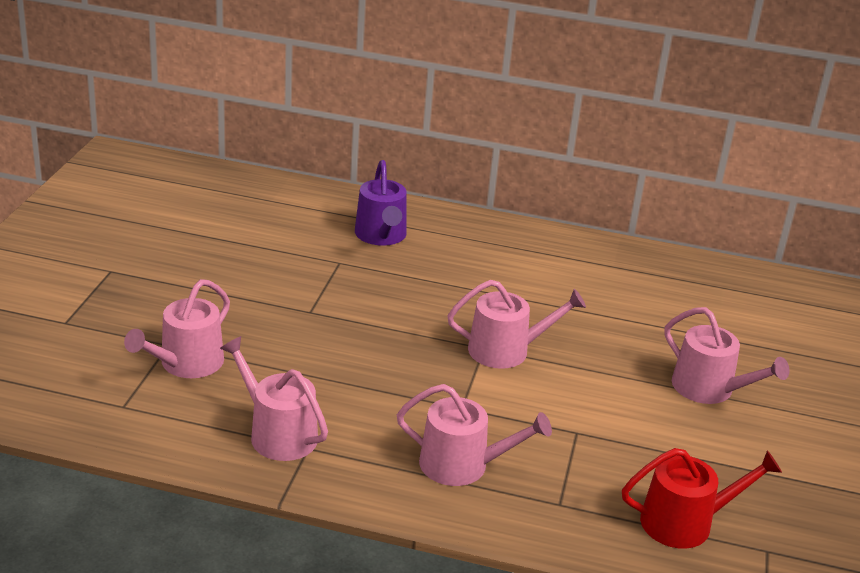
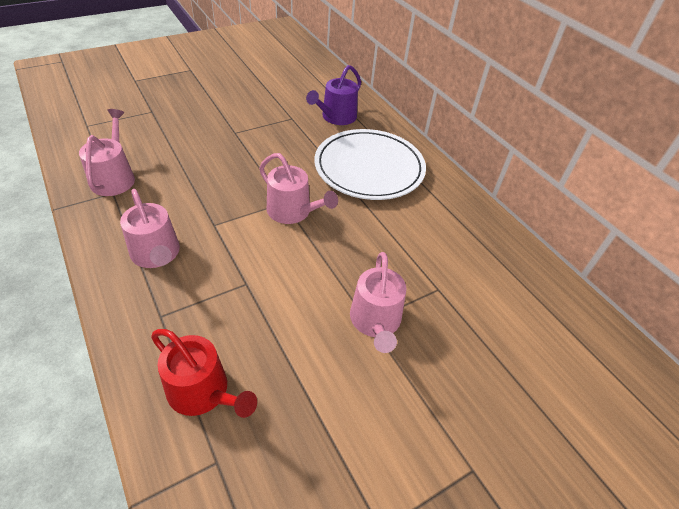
camera: 45 degrees right, 15 degrees up
pink watering can [124,279,230,378] -> none
none -> white plate [314,129,426,200]

